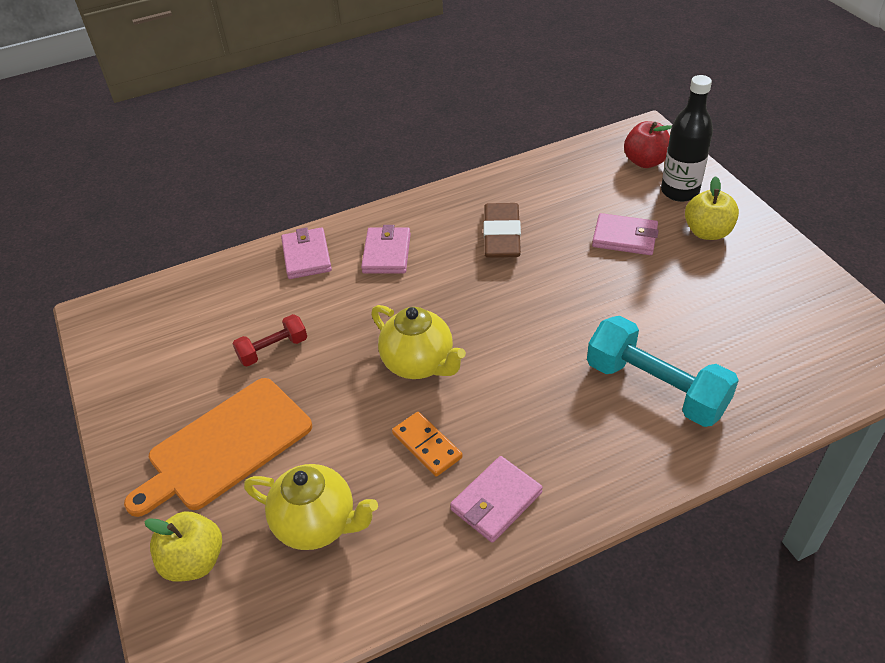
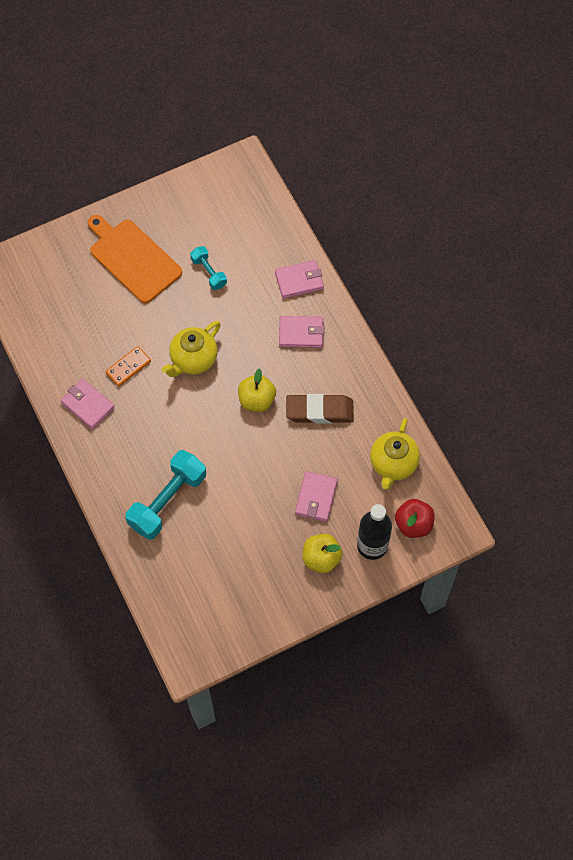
camera: 85 degrees right, 20 degrees up
yellow apple [144,512,222,582] -> yellow apple moved to [238,369,276,412]
red dumbbell [232,314,307,367] -> turquoise dumbbell [190,246,227,290]
yellow teapot [244,464,378,550] -> yellow teapot moved to [370,418,420,490]

